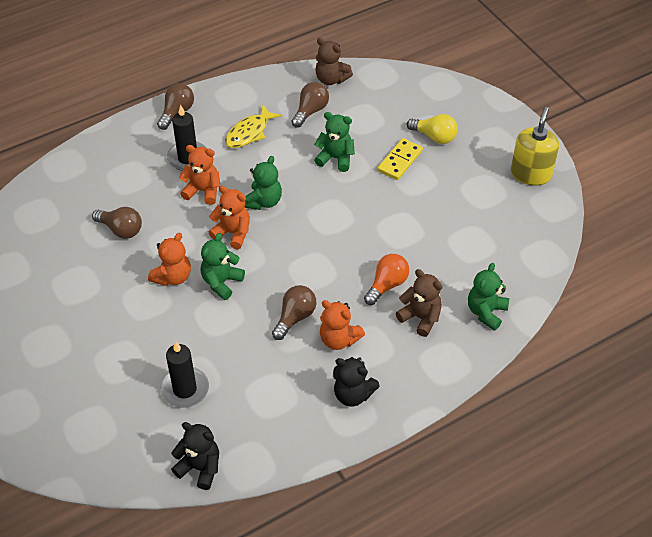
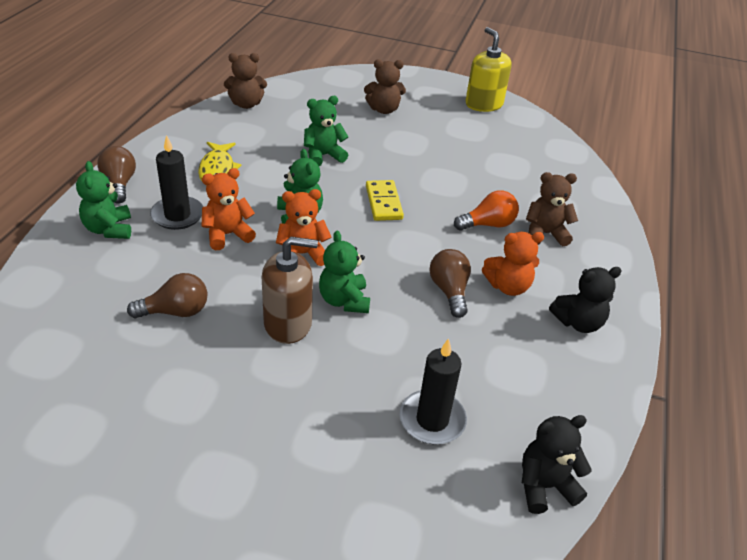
camera: 45 degrees left, 10 degrees down
orange teddy bear [148,233,191,286] -> brown soap dispenser [262,237,318,344]
brown light bulb [291,82,329,128] -> none
orange light bulb [364,254,409,305] -> orange light bulb turned 75 degrees clockwise [454,190,519,231]
yellow domino [377,138,423,180] -> yellow domino moved to [366,180,404,221]
yellow light bulb [407,114,458,144] -> brown teddy bear [364,59,406,114]
green teddy bear [468,263,509,331] -> green teddy bear moved to [76,161,131,239]

